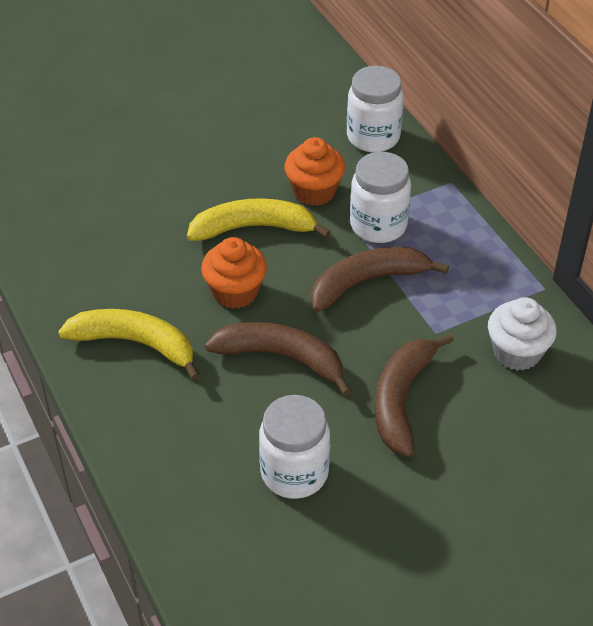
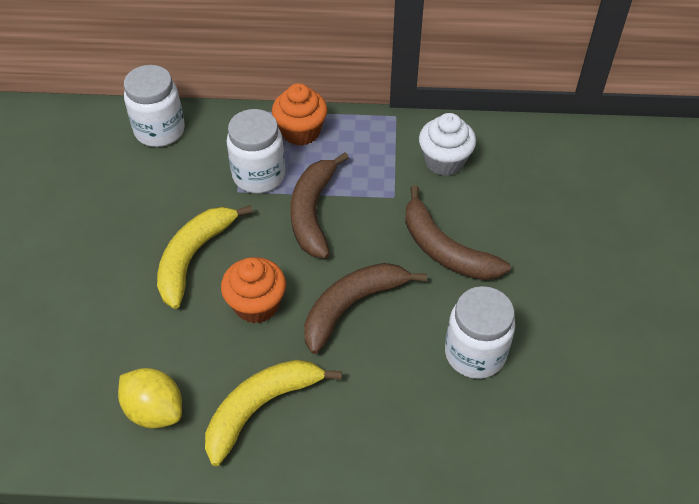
camera: 60 degrees left, 5 degrees up
orange cupcake [285,137,345,206] -> orange cupcake moved to [272,83,327,146]
none -> yellow lemon [118,368,182,429]

